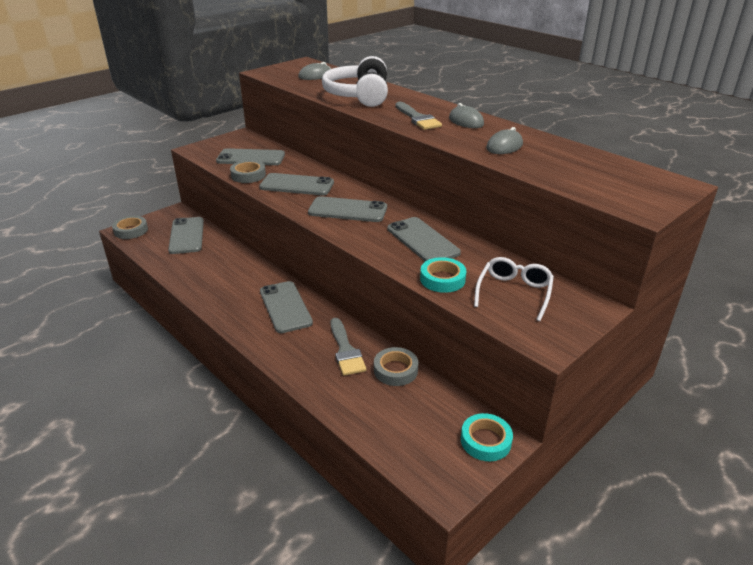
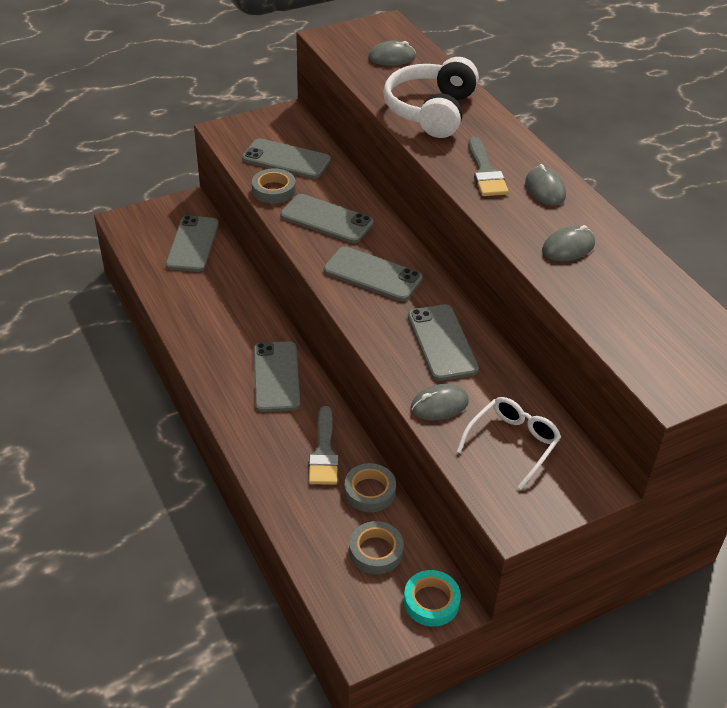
camera: 15 degrees right, 10 degrees up
grey tape [112,216,148,239] -> grey tape moved to [349,521,404,574]
turquoise tape [420,257,466,293] -> grey mouse [411,384,469,421]

